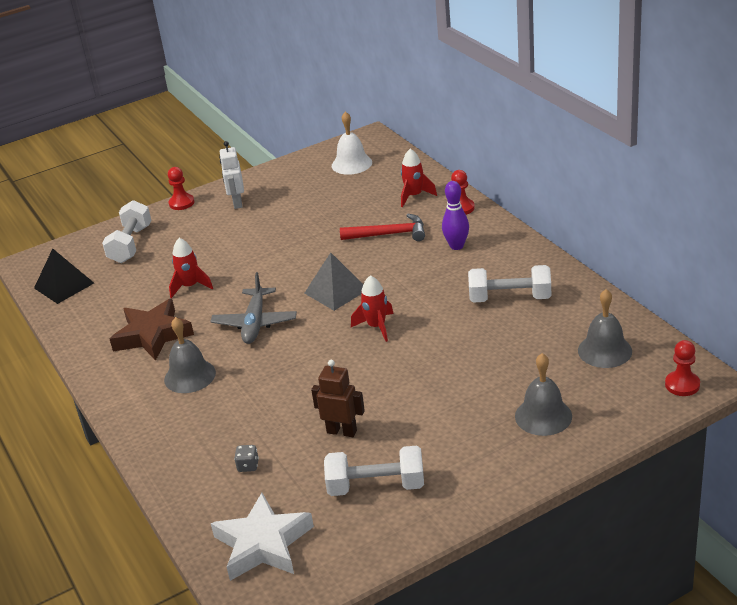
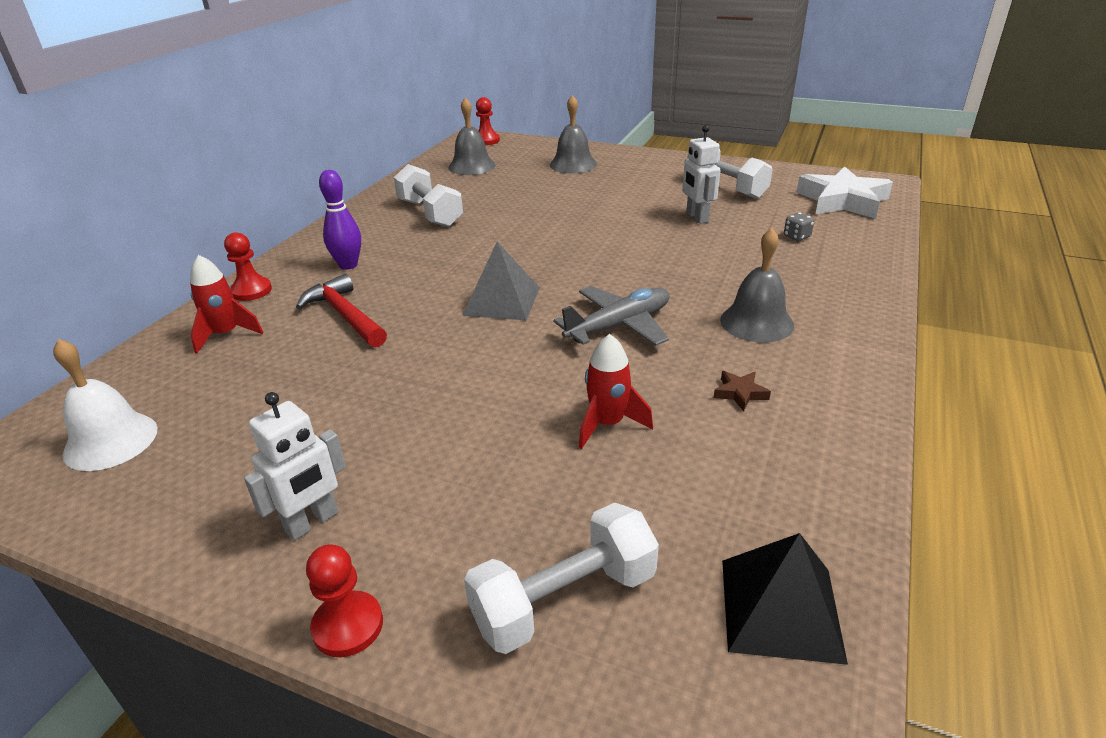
camera: 130 degrees left, 0 degrees up
brown star [110,299,194,361] -> brown star [714,371,771,411], size x0.40
brown robot [311,360,365,437] -> white robot [682,125,720,224]
red rocket [351,275,394,342] -> none

